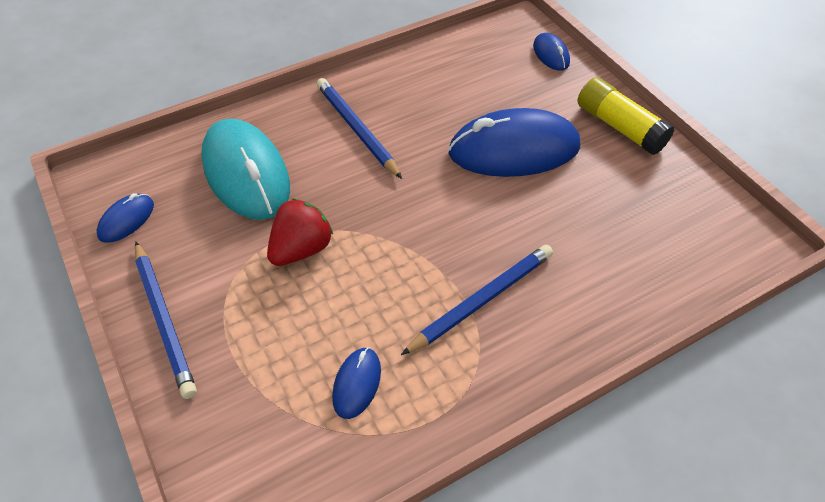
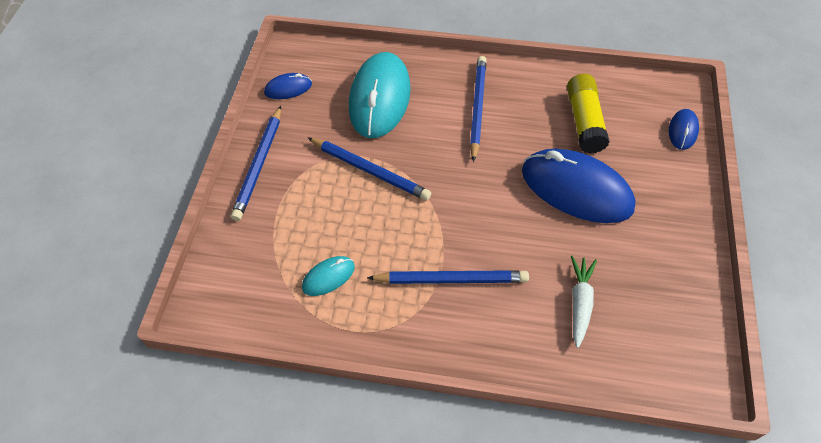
camera: 40 degrees right, 5 degrees up
red strawberry [267,198,333,266] -> blue pencil [308,138,431,201]
blue mouse [332,347,381,419] -> turquoise mouse [302,256,355,296]
yellow glue stick [577,77,674,155] -> yellow glue stick moved to [567,74,610,154]
none -> white carrot [571,256,597,348]

